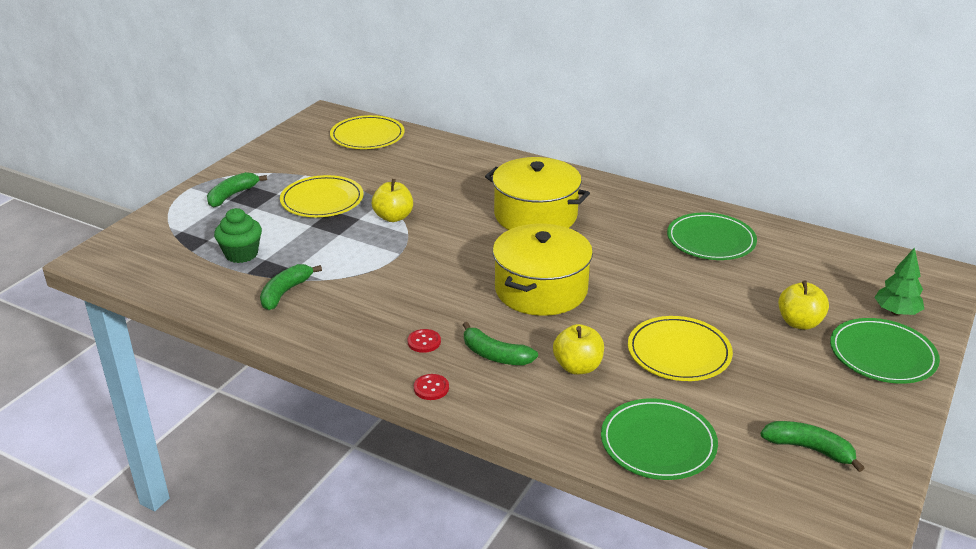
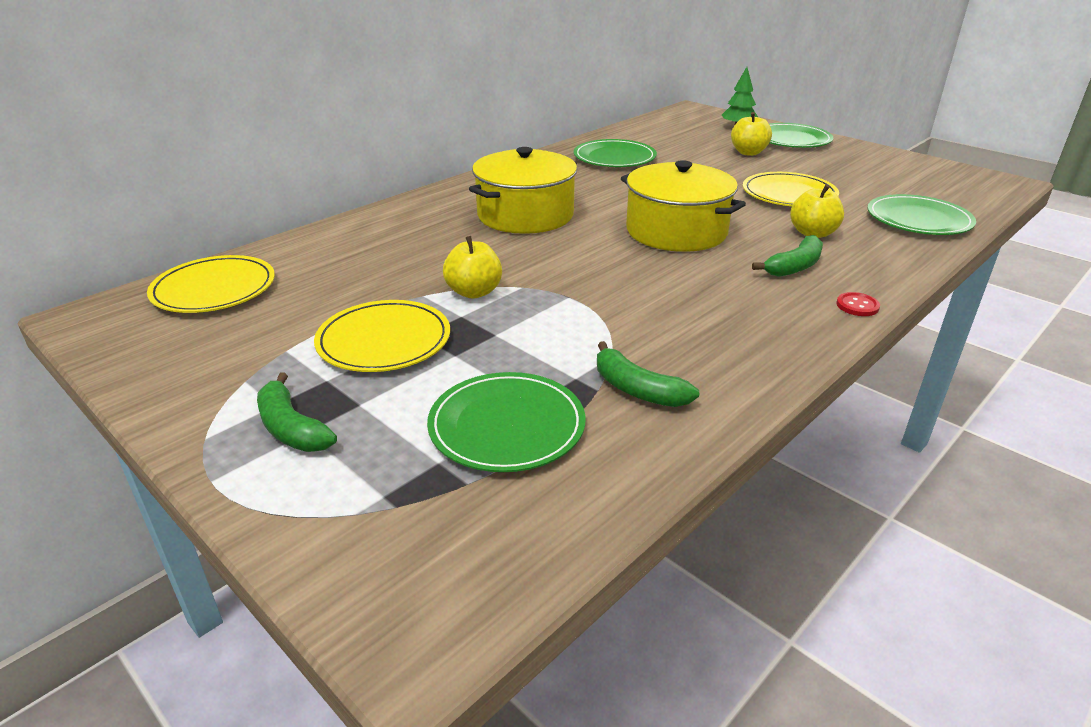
camera: 75 degrees left, 0 degrees up
green cupcake [214,208,262,263] -> green plate [427,372,586,472]
red button [407,329,441,353] -> none
green banana [761,421,864,472] -> none

